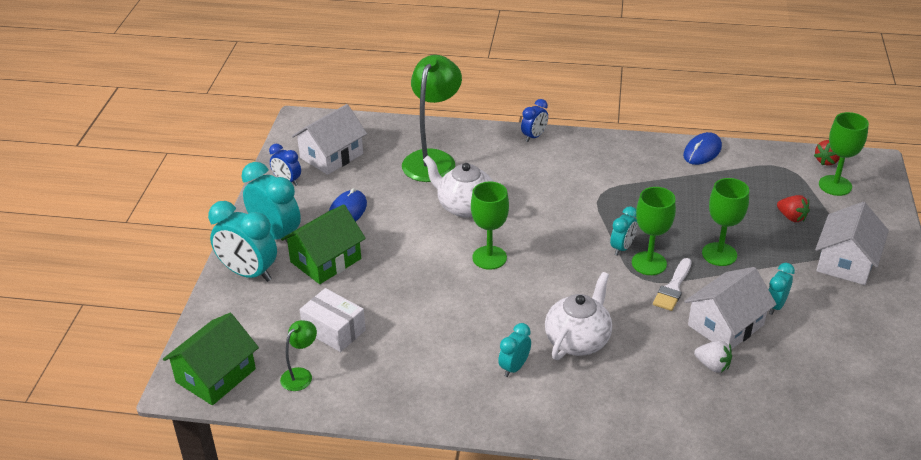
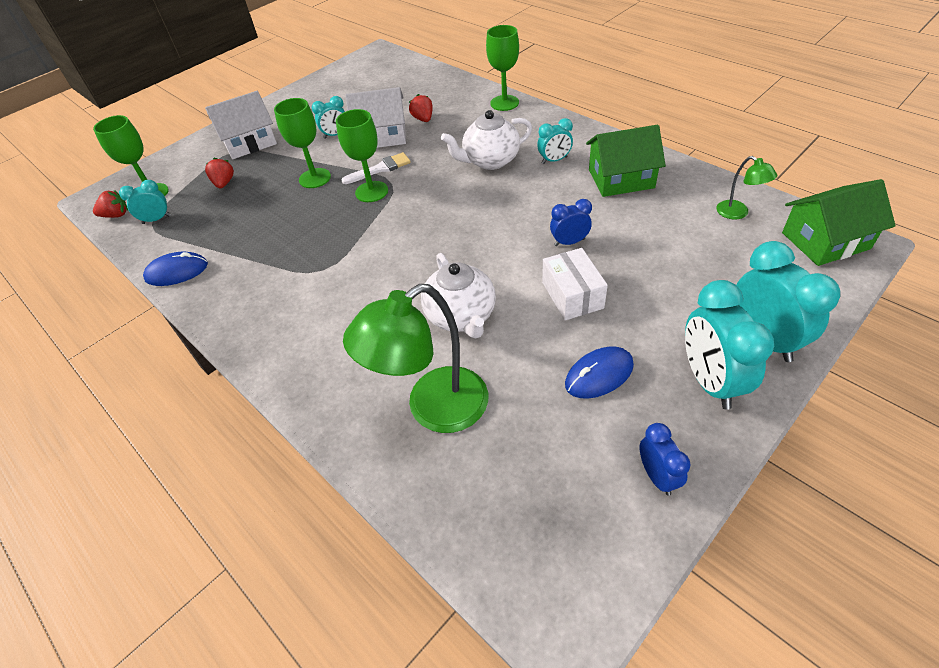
camera: 140 degrees left, 10 degrees up
green lamp [280,320,317,391] -> green lamp turned 105 degrees counterclockwise [716,156,777,220]
green house [281,204,366,284] -> green house moved to [586,125,666,197]
white house [292,104,367,175] -> none
white box [299,288,366,352] -> white box moved to [542,248,608,320]
green goblet [471,182,509,270] -> green goblet moved to [486,25,519,111]
blue clock [521,99,548,142] -> blue clock moved to [550,199,592,246]
turquoise clock [610,206,637,256] -> turquoise clock moved to [119,180,171,224]
white strawberry [694,341,732,373] -> red strawberry [409,94,433,122]

